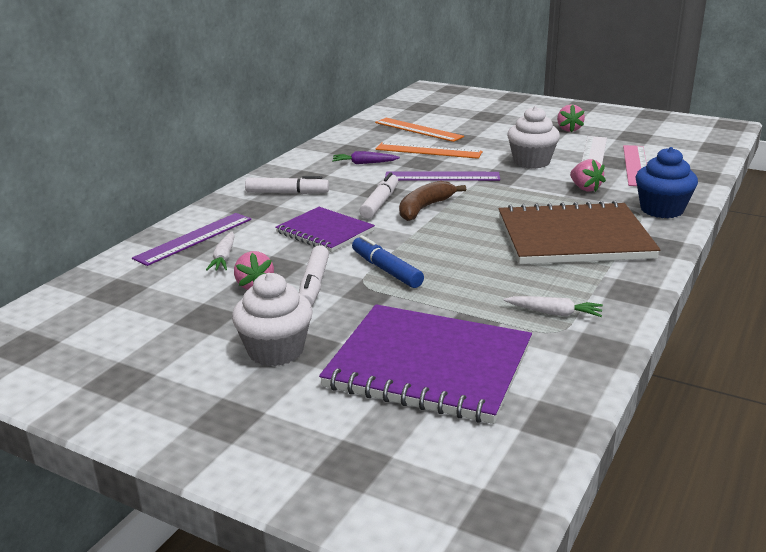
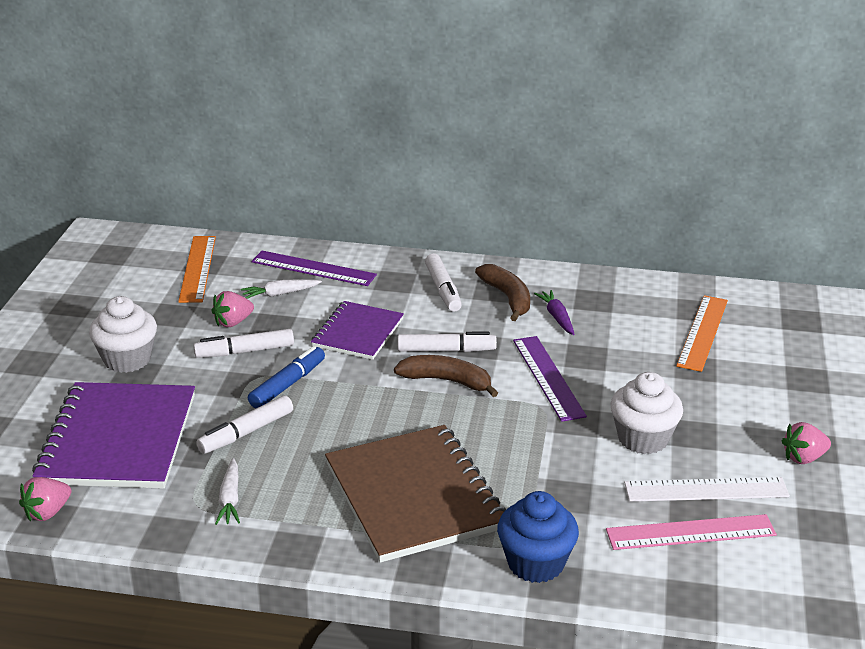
camera: 70 degrees right, 5 degrees up
orange ruler [376,142,483,159] -> orange ruler moved to [178,236,216,303]
pink strawberry [570,159,606,192] -> pink strawberry moved to [19,477,71,521]
none -> white marker [196,395,293,454]
none -> brown banana [475,264,530,321]

